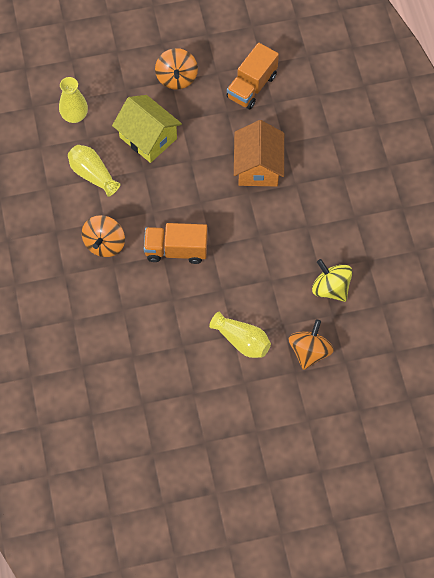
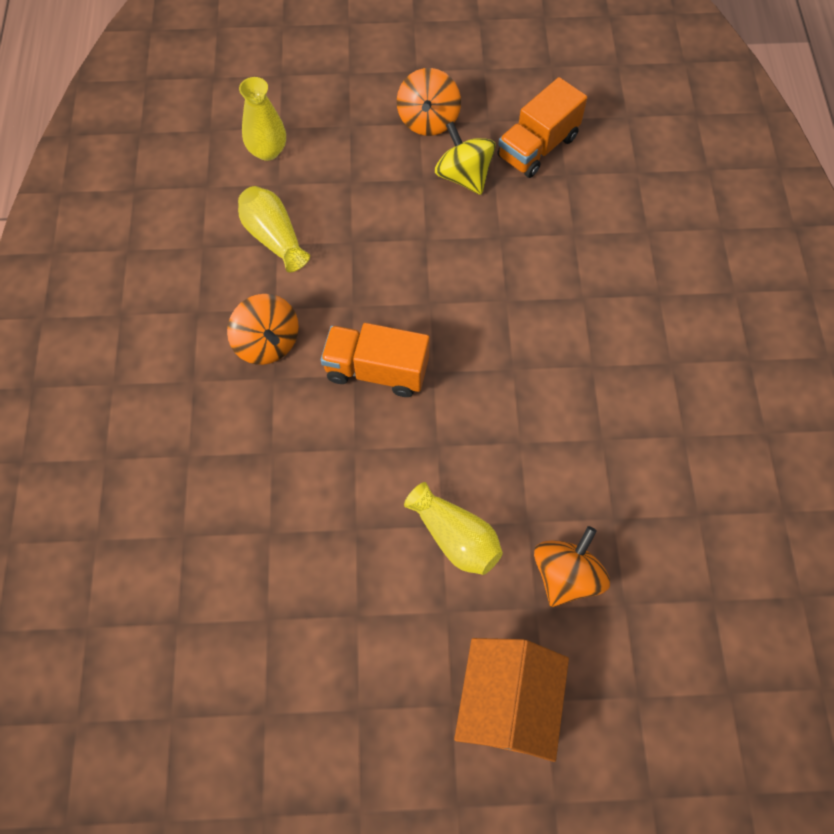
camera: 10 degrees right, 0 degrees up
orange spinning top [82,215,125,257] -> orange spinning top turned 60 degrees counterclockwise [227,294,299,365]
yellow house [112,95,182,163] -> none
orange house [234,120,284,187] -> orange house moved to [454,638,569,762]
yellow spinning top [312,259,353,302] -> yellow spinning top moved to [435,122,496,195]

